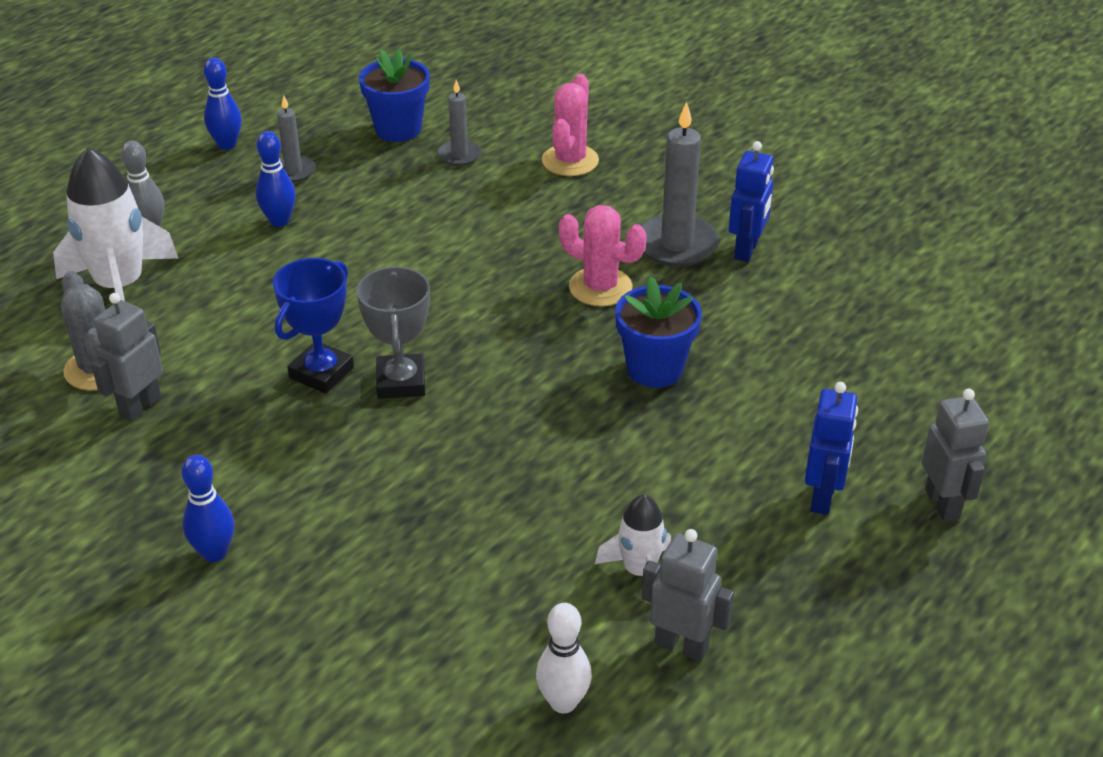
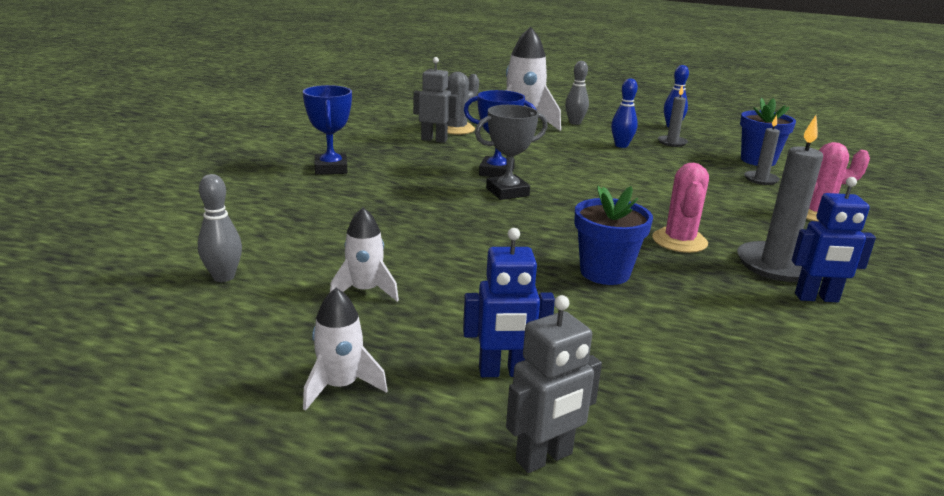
camera: 70 degrees right, 15 degrees down
blue bowling pin [181,455,234,562] -> blue trophy [303,85,352,175]
white bowling pin [536,603,592,713] -> grey bowling pin [198,174,242,282]
grey robot [642,529,734,662] -> none
none -> white rocket [303,288,388,411]

